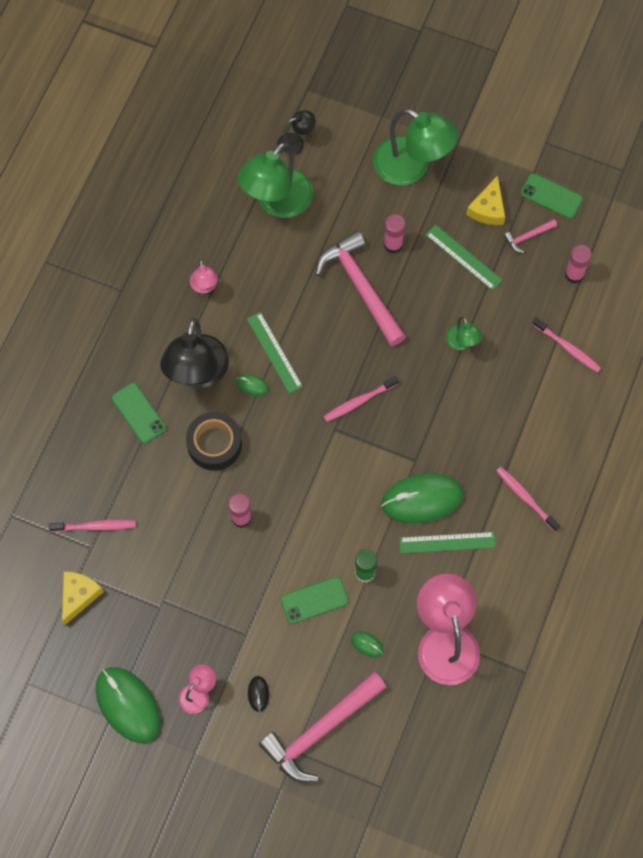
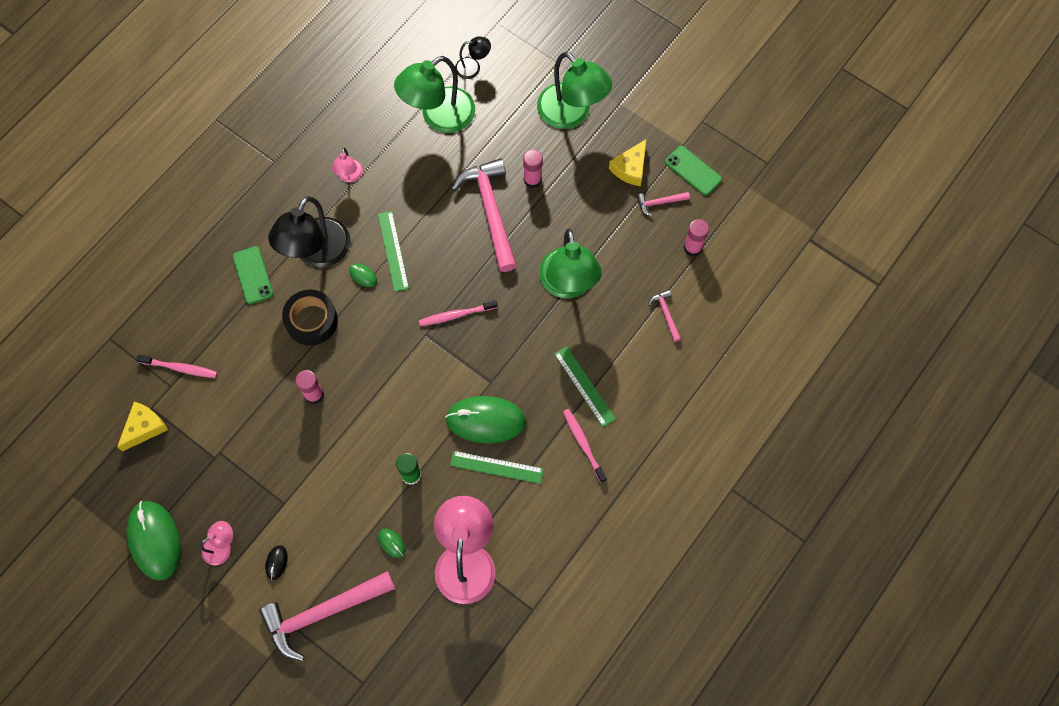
camera: 15 degrees right, 0 degrees up
green phone [280,577,349,624] -> none
green ruler [426,225,503,291] -> green ruler moved to [554,346,616,427]
green lamp [446,317,482,350] -> green lamp [539,228,602,298], size x2.07
pink toothbrush [532,317,601,373] -> pink hammer [648,290,681,342]

